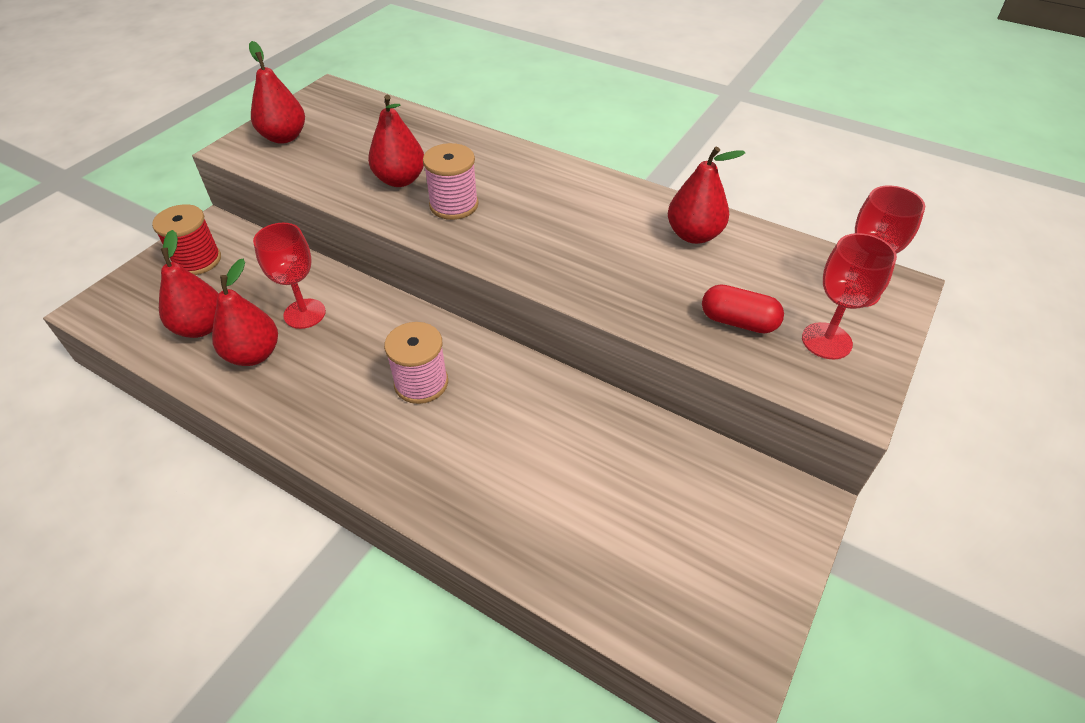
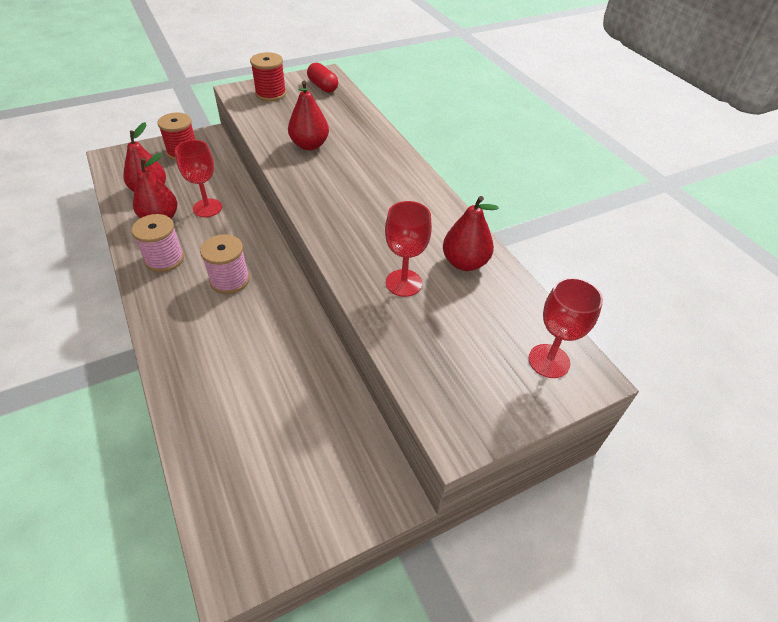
camera: 30 degrees right, 0 degrees up
red pear [249,41,305,144] -> red spool [250,52,286,101]
pink spool [423,143,479,220] -> pink spool moved to [131,214,184,272]
red capsule [702,284,784,334] -> red capsule moved to [307,63,338,93]
red goblet [802,233,897,359] -> red goblet moved to [385,201,432,297]

